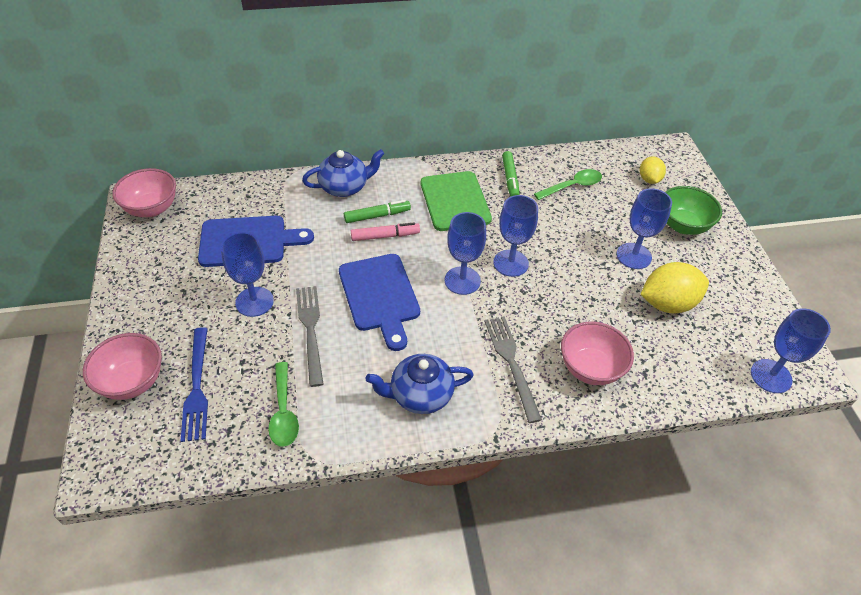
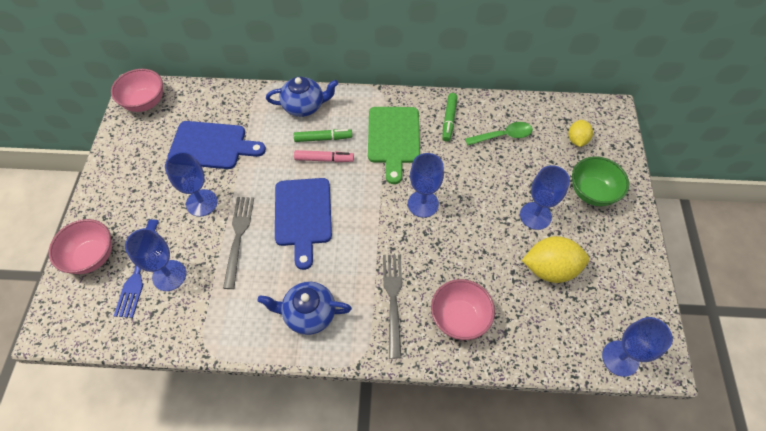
camera: 15 degrees right, 10 degrees up
green spoon [268,362,299,447] -> none
blue goblet [445,212,486,295] -> blue goblet moved to [125,228,186,291]

